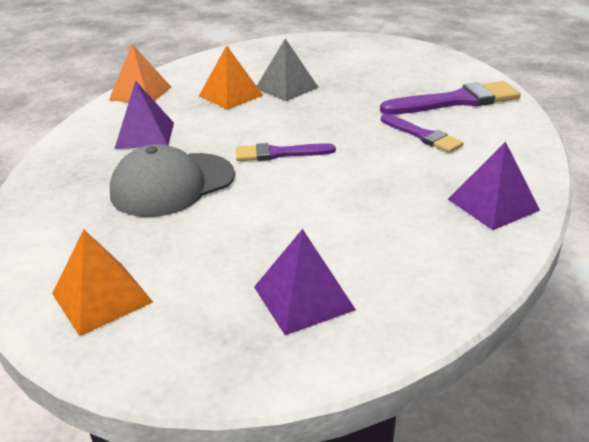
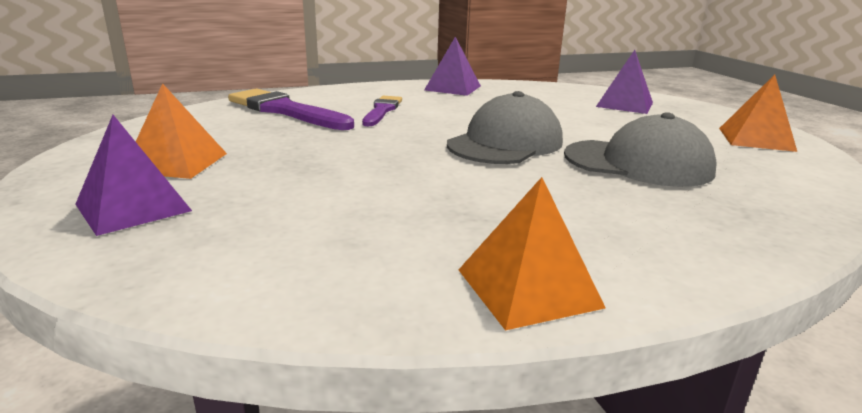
camera: 130 degrees left, 10 degrees down
purple pyramid [114,80,174,149] -> purple pyramid moved to [75,115,192,236]
orange pyramid [199,45,263,110] -> orange pyramid moved to [136,83,227,179]
purple brush [236,143,336,161] -> grey cap [447,91,563,164]
grey pyramid [257,38,319,101] -> none

